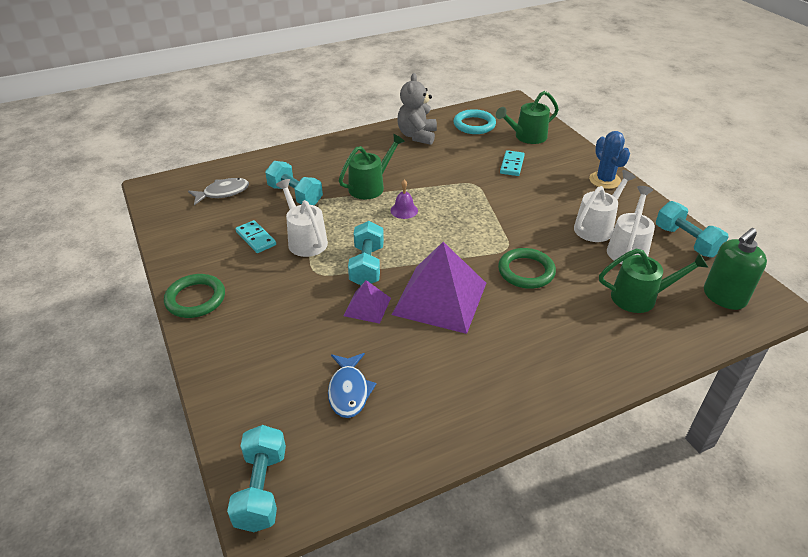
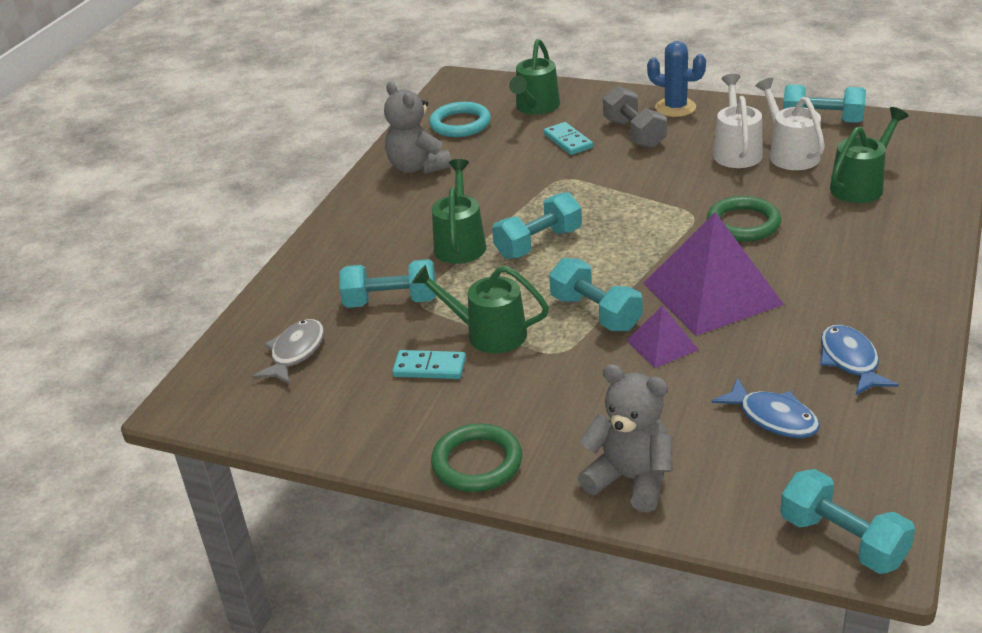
camera: 40 degrees left, 5 degrees down
white watering can [276,179,328,257] -> green watering can [412,265,549,353]
purple bell [391,180,418,219] -> turquoise dumbbell [492,192,582,259]
green soap dispenser [704,228,767,310] -> none
none -> grey teddy bear [578,364,672,512]
none -> grey dumbbell [603,86,667,148]
none -> blue fish [820,325,899,395]

